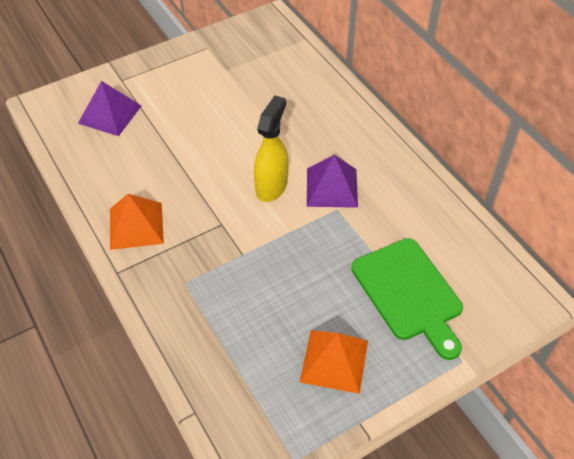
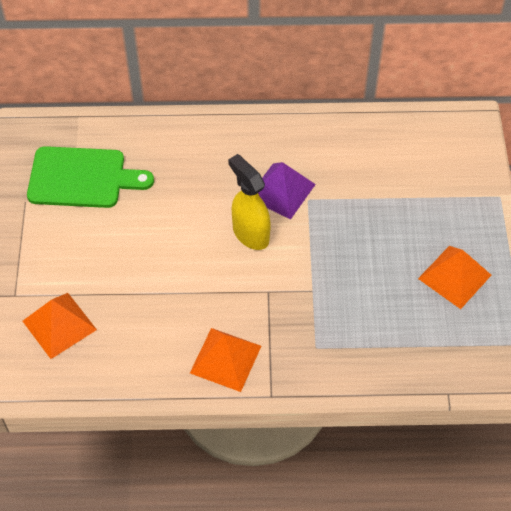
camera: 60 degrees left, 5 degrees up
purple pyramid [78,81,141,136] -> orange pyramid [23,293,97,359]
green cutting board [351,238,463,360] -> green cutting board moved to [27,146,154,208]

